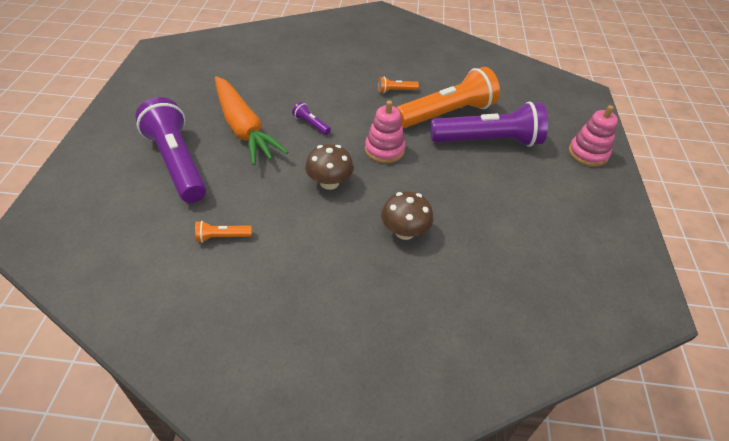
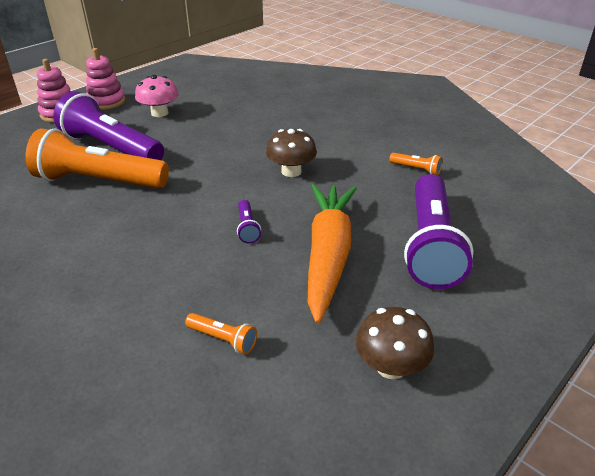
camera: 140 degrees left, 10 degrees down
pink stacking toy [365,100,406,163] -> pink stacking toy moved to [86,48,125,110]
orange flashlight [378,77,419,93] -> orange flashlight moved to [185,313,257,354]
brown mushroom [381,191,433,240] -> brown mushroom moved to [356,307,434,379]
none -> pink mushroom [135,75,179,117]

